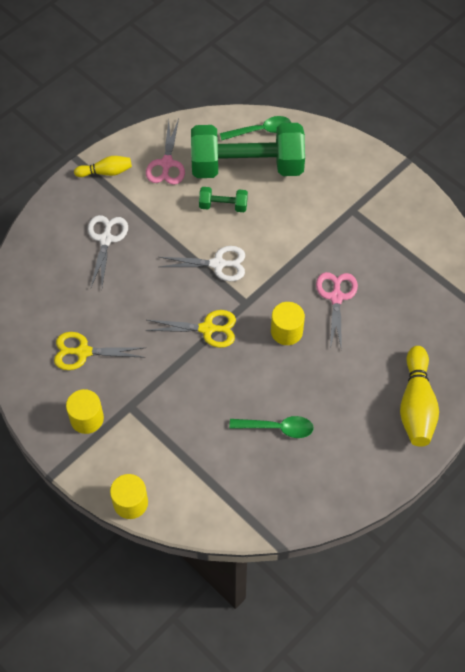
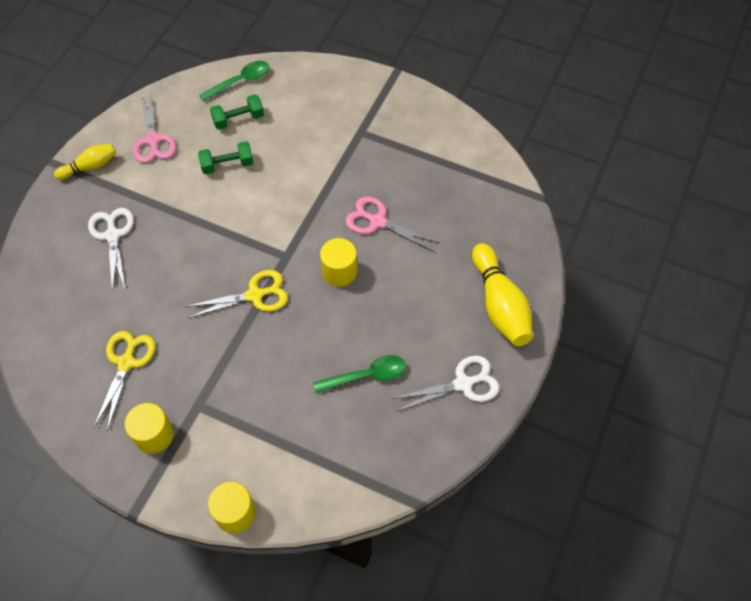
camera: 20 degrees left, 0 degrees up
yellow scissors [54,332,146,370] -> yellow scissors turned 120 degrees clockwise [94,331,156,431]
white scissors [159,246,245,281] -> white scissors moved to [392,356,499,411]
green dumbbell [191,123,305,178] -> green dumbbell [210,94,264,130], size x0.42
pink scissors [316,272,358,351] -> pink scissors turned 45 degrees counterclockwise [345,196,439,252]

